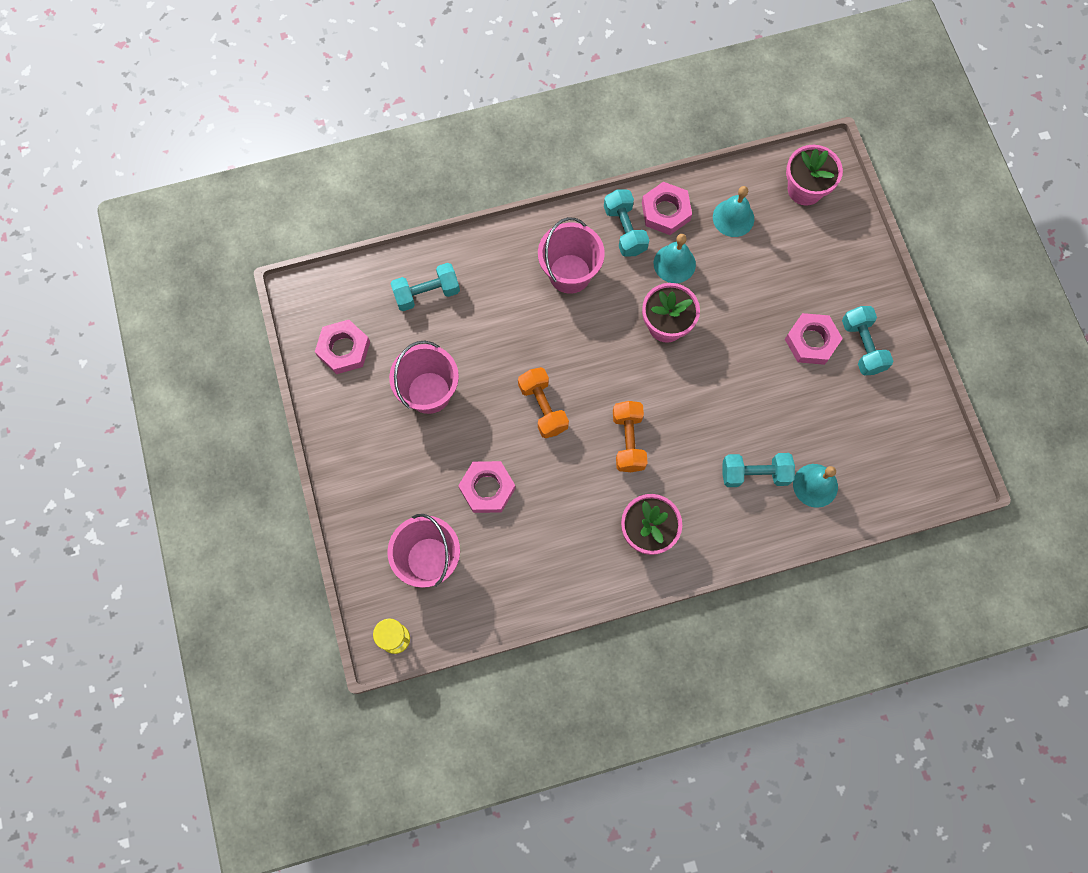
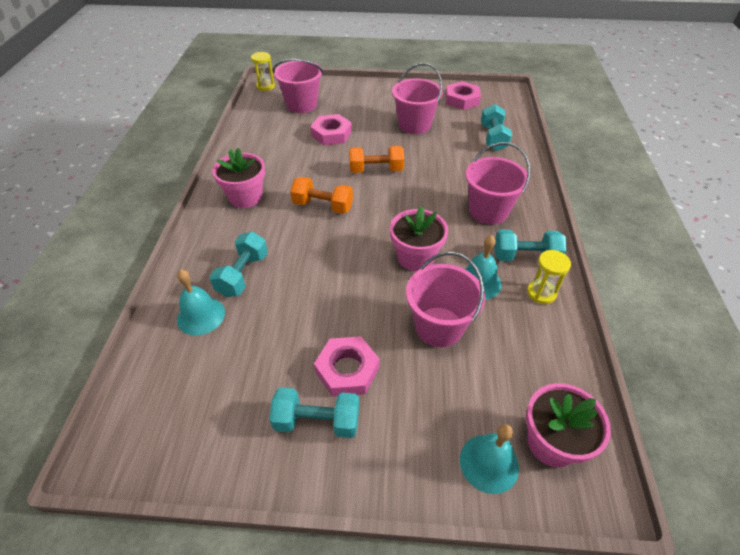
camera: 110 degrees right, 25 degrees down
pink nut [642,182,692,235] -> yellow hourglass [527,250,571,304]
turquoise bell [713,186,754,237] -> turquoise bell moved to [460,424,519,494]
none -> pink bucket [406,252,485,347]

